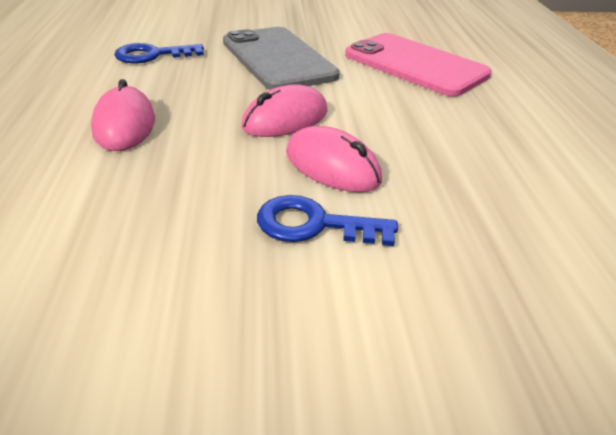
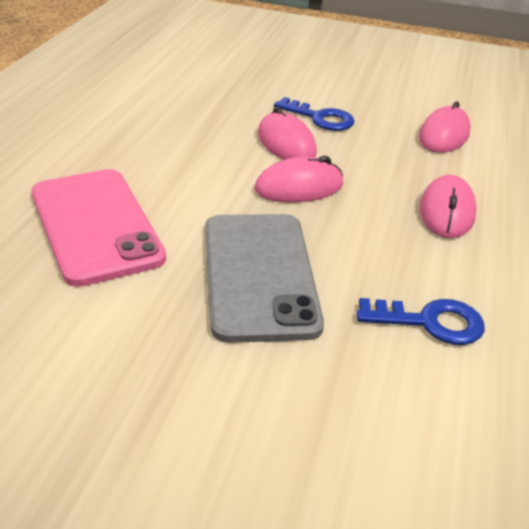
camera: 160 degrees left, 0 degrees up
none -> pink mouse [419,101,471,153]

